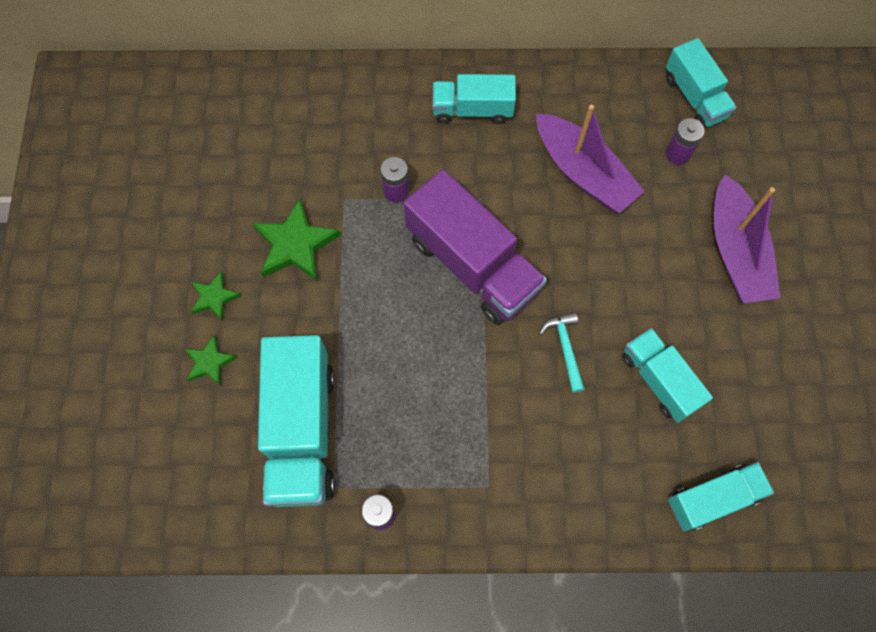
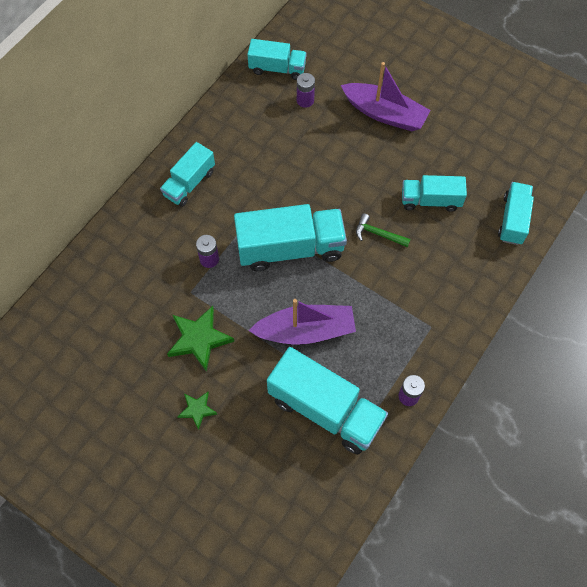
camera: 55 degrees left, 5 degrees down
green star [185,335,237,386] -> none
purple truck [404,169,547,325] -> turquoise truck [234,204,347,271]
purple boat [536,105,645,213] -> purple boat moved to [249,299,356,344]
turquoise hammer [539,312,584,392] -> green hammer [356,213,411,247]

